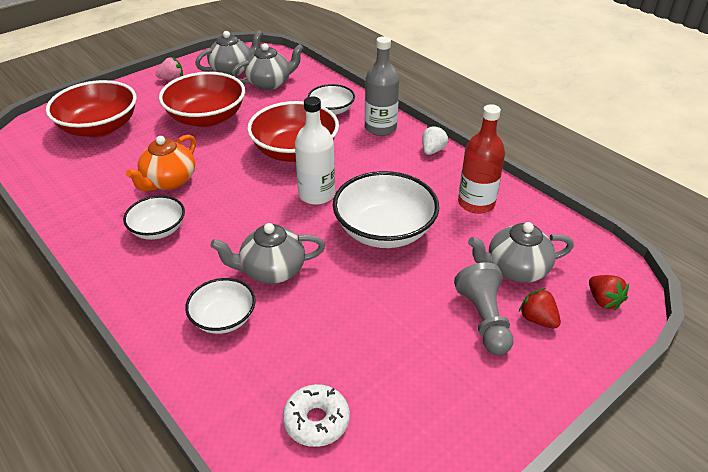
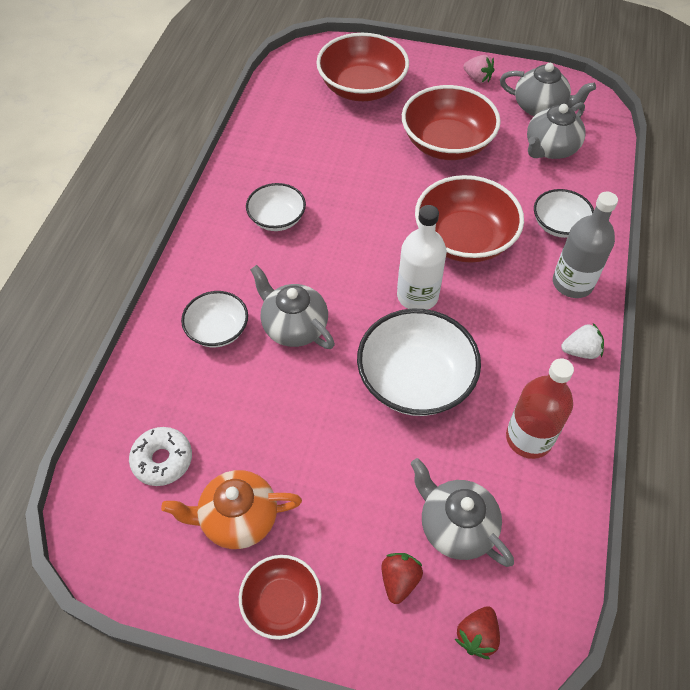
camera: 55 degrees right, 15 degrees up
orange teapot [126,134,196,191] -> orange teapot moved to [161,470,302,549]
grey teapot [231,43,304,90] -> grey teapot turned 105 degrees clockwise [527,102,586,159]
grey pawn [454,262,513,355] -> none
none -> red bowl [239,555,322,640]

